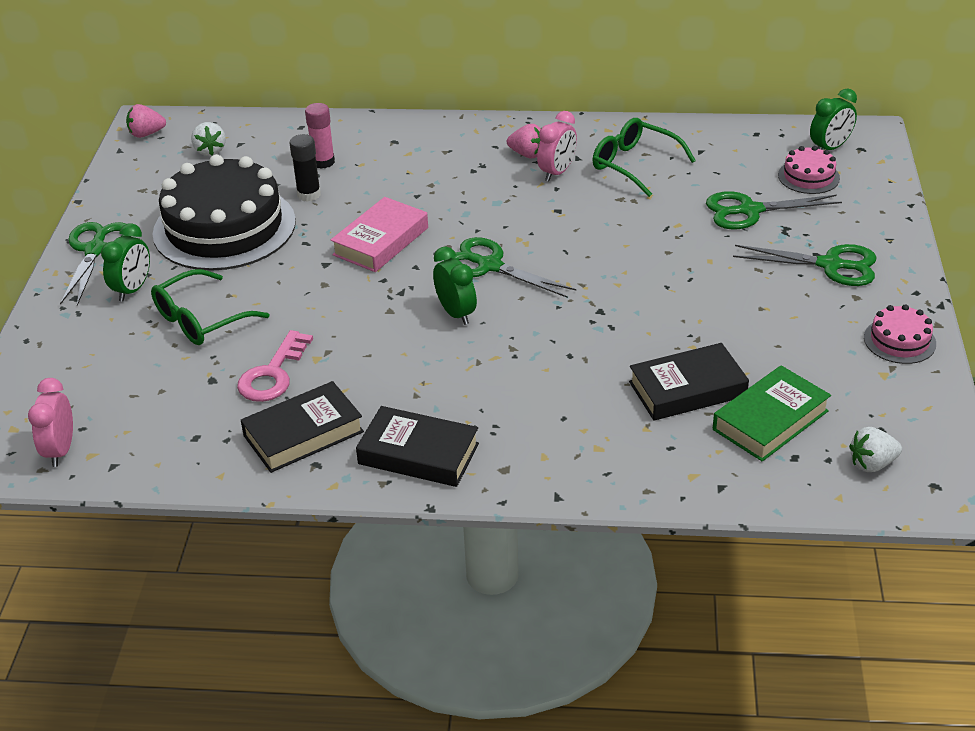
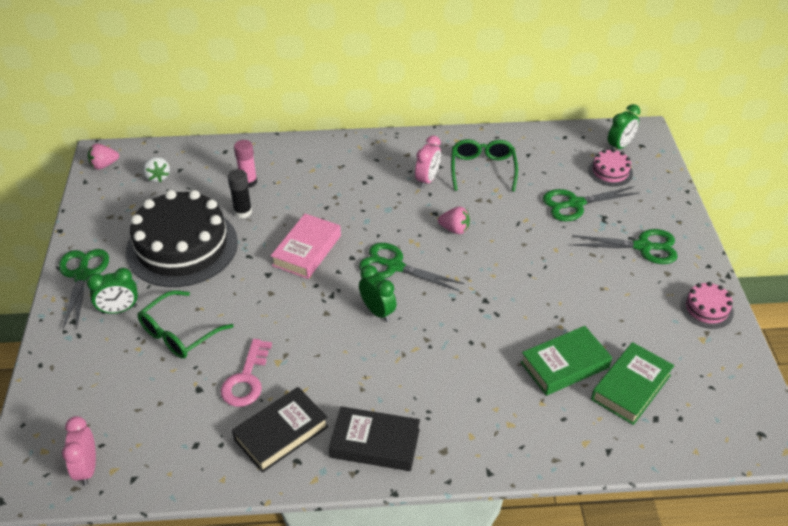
camera: 10 degrees left, 5 degrees up
green clock [101,224,150,301] -> green clock turned 60 degrees clockwise [87,268,138,314]
pink strawberry [507,124,542,158] -> pink strawberry moved to [438,206,470,234]
green glasses [593,118,696,197] -> green glasses turned 60 degrees clockwise [451,139,518,192]
black book [629,343,749,421] -> green book [521,326,612,396]
white strawberry [849,427,902,472] -> none

